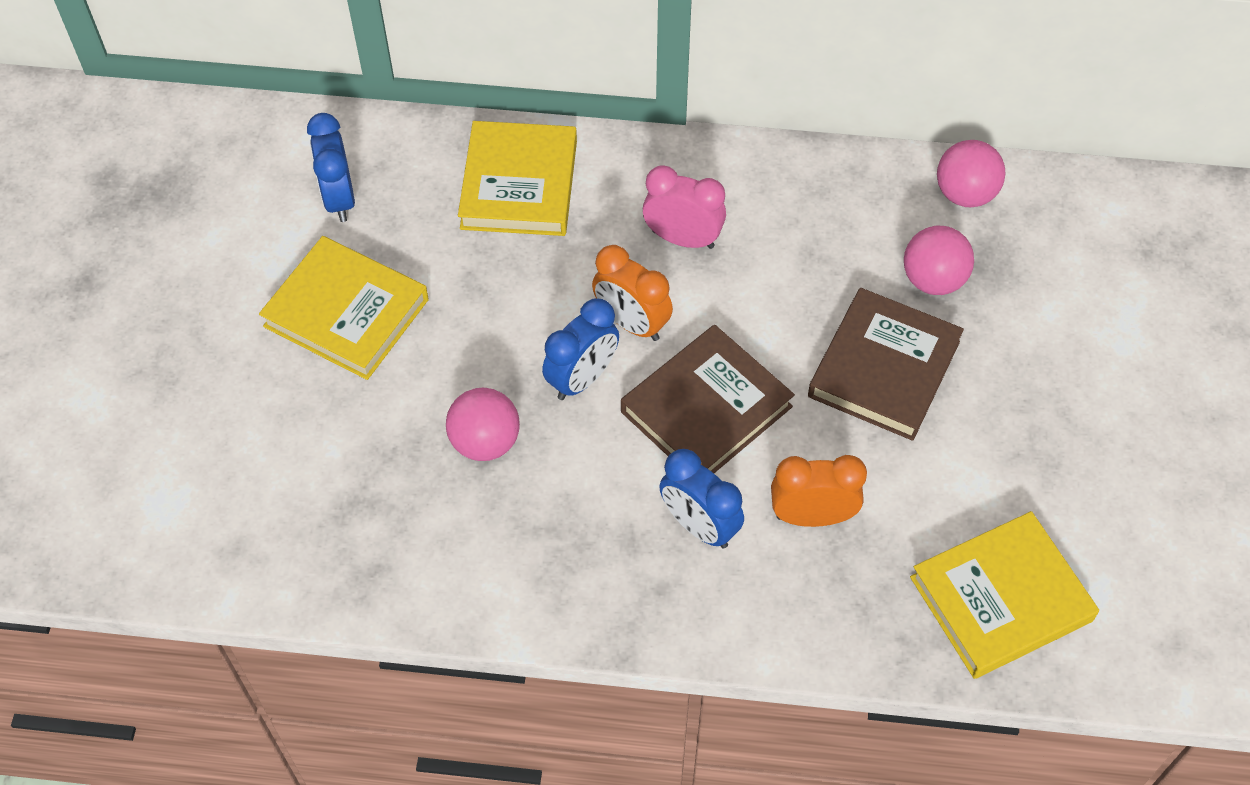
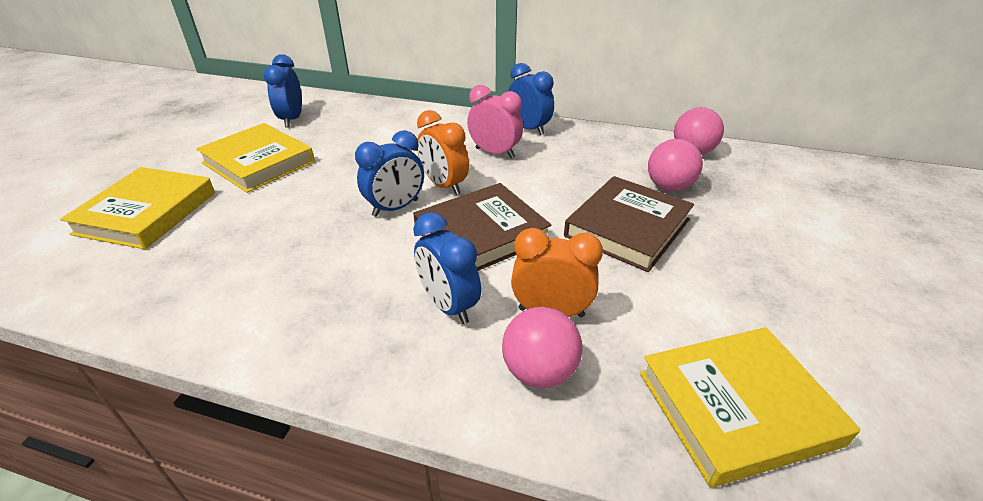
camera: 10 degrees right, 20 degrees down
pink ball [446,388,520,461] -> pink ball moved to [502,307,582,388]
yellow book [458,121,577,236] -> yellow book moved to [60,167,215,249]
none -> blue clock [508,63,554,135]

